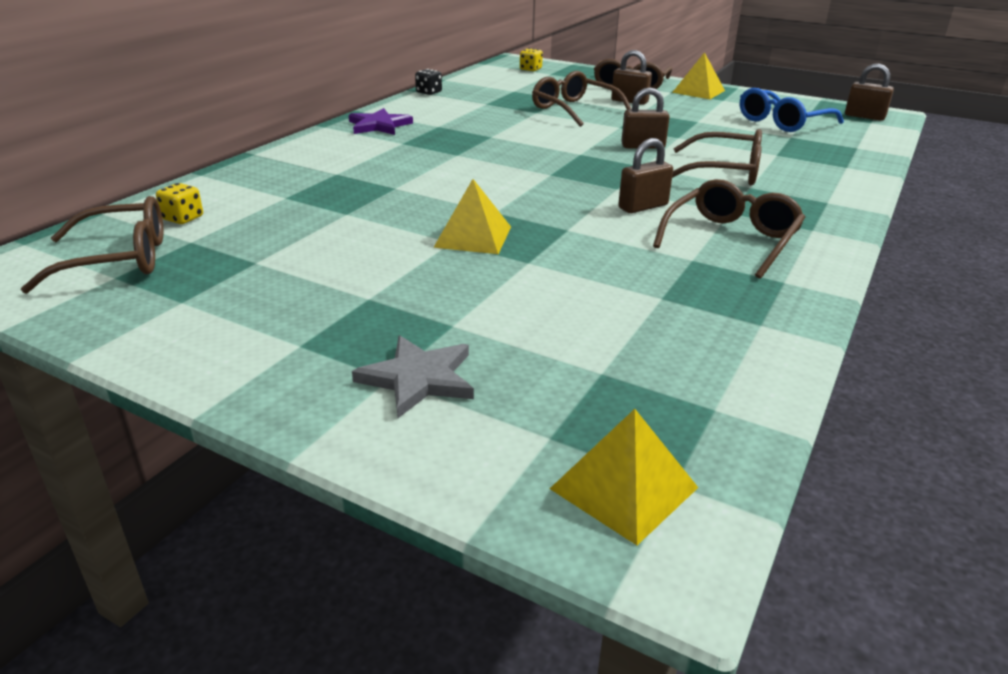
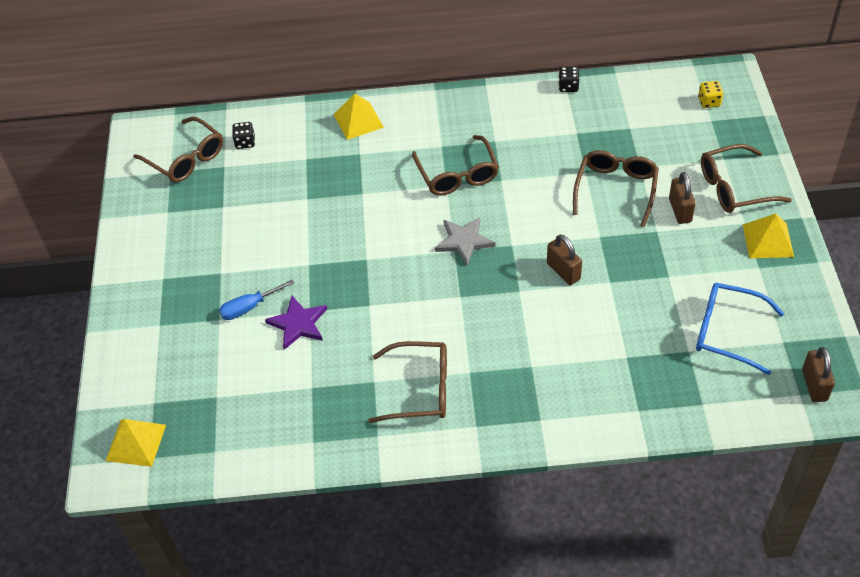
camera: 60 degrees right, 20 degrees up
yellow dice [156,183,203,224] -> black dice [232,122,255,149]
purple star [349,108,413,135] -> purple star moved to [265,296,327,350]
grey star [352,336,474,418] -> grey star moved to [435,217,495,266]
yellow pyramid [433,179,511,254] -> yellow pyramid moved to [333,94,384,140]
brown padlock [618,138,673,213] -> none
brown glasses [672,129,762,186] -> brown glasses moved to [412,135,499,195]
none -> blue screwdriver [219,280,294,320]

